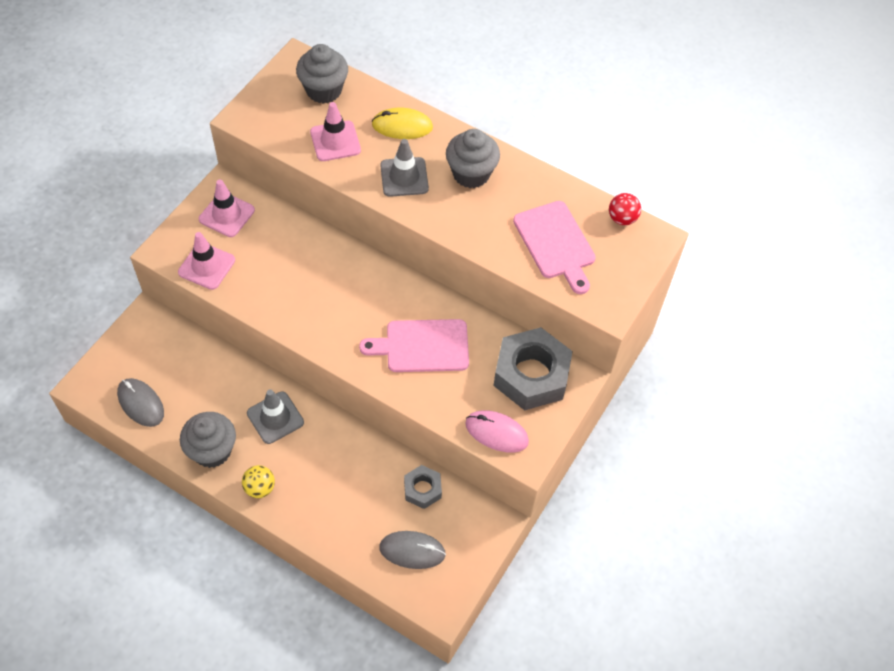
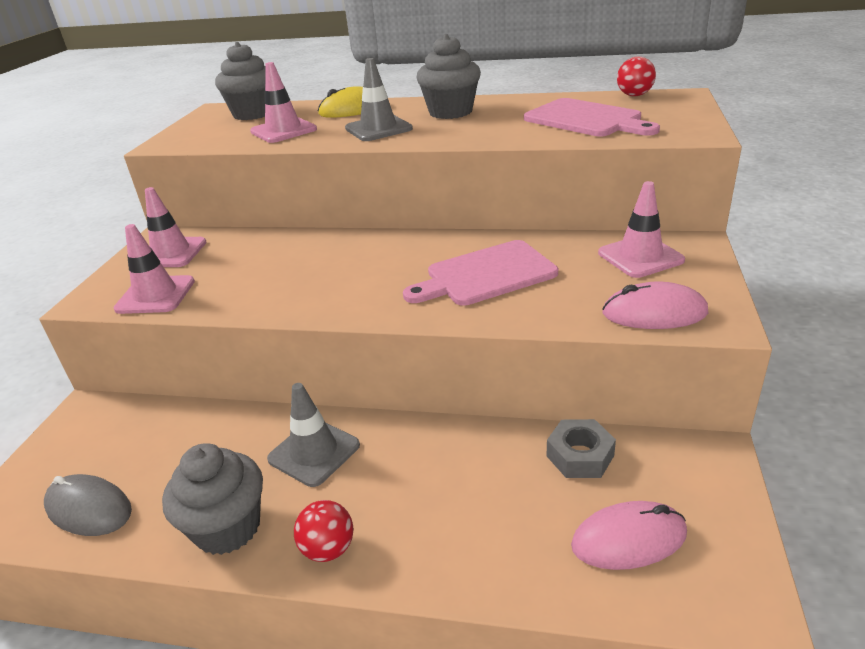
camera: 15 degrees left, 25 degrees down
yellow ball [242,465,275,498] -> red ball [294,500,354,562]
grey mouse [379,531,446,569] -> pink mouse [571,501,687,570]
grey nut [493,327,573,410] -> pink traffic cone [598,181,685,278]

